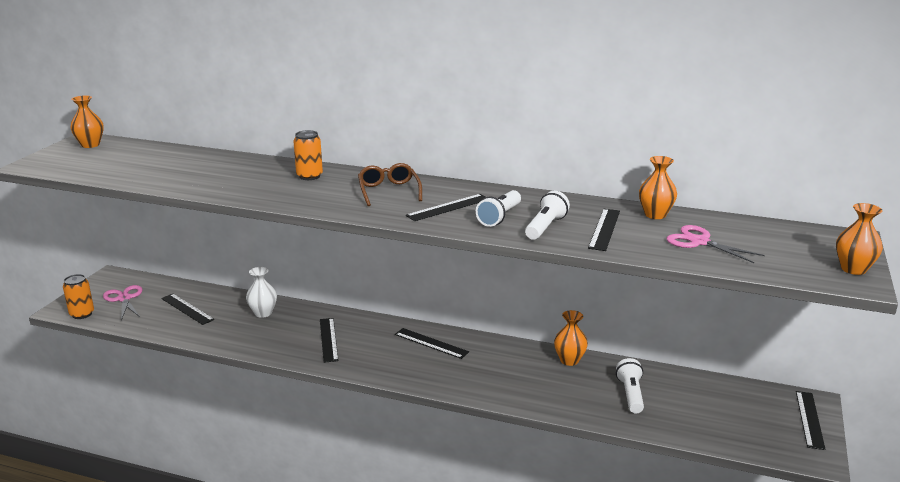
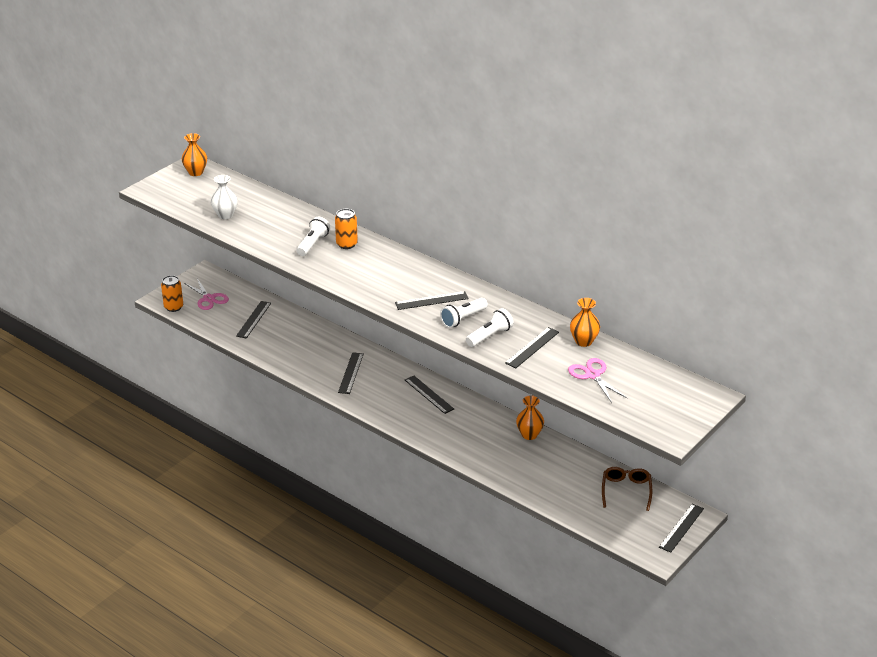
camera: 20 degrees right, 10 degrees up
pink scissors [103,285,143,320] -> pink scissors turned 150 degrees clockwise [184,278,229,310]
black ruler [161,294,214,325] -> black ruler turned 45 degrees clockwise [236,301,271,339]
white vase [246,267,277,318] -> white vase moved to [211,175,238,219]
brown glasses [358,163,422,206] -> brown glasses moved to [602,467,652,511]
white flashlight [616,358,644,413] -> white flashlight moved to [297,217,330,256]
orange vase [836,203,883,275] -> none

